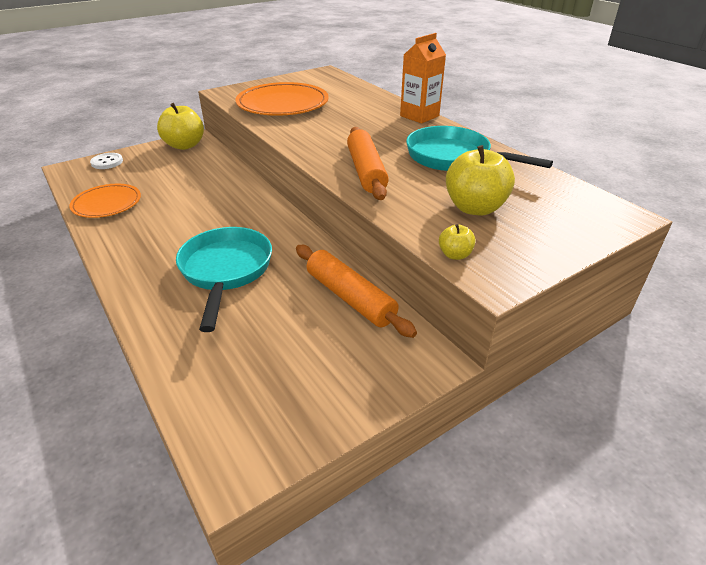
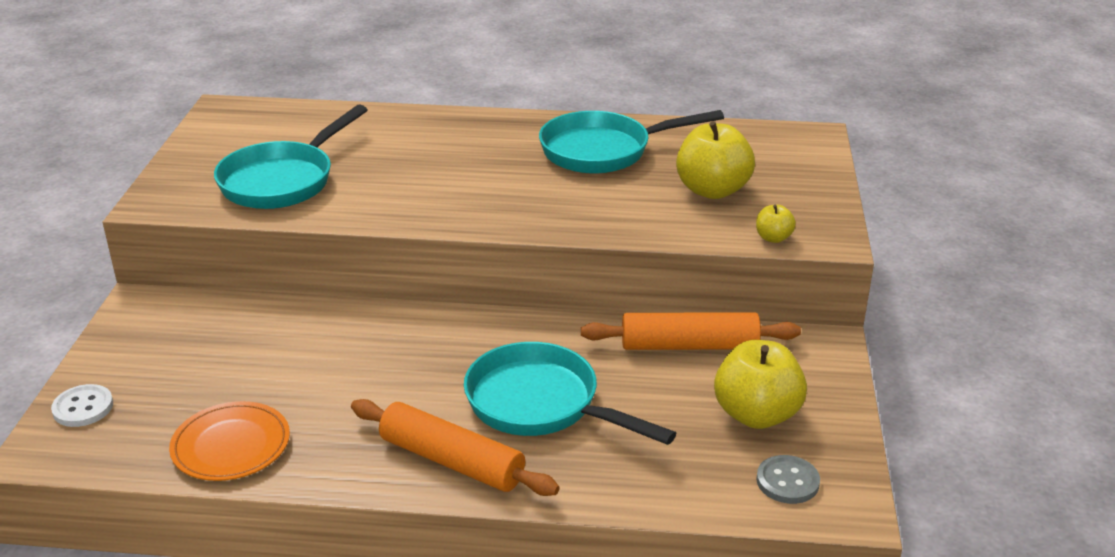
camera: 50 degrees left, 5 degrees down
yellow apple [157,103,204,150] -> yellow apple moved to [714,340,807,429]
orange plate [235,82,329,116] -> turquoise pan [214,105,367,209]
orange rolling pin [347,127,389,200] -> orange rolling pin moved to [351,399,560,496]
orange carton [400,33,446,123] -> none
none -> grey button [756,455,820,504]

